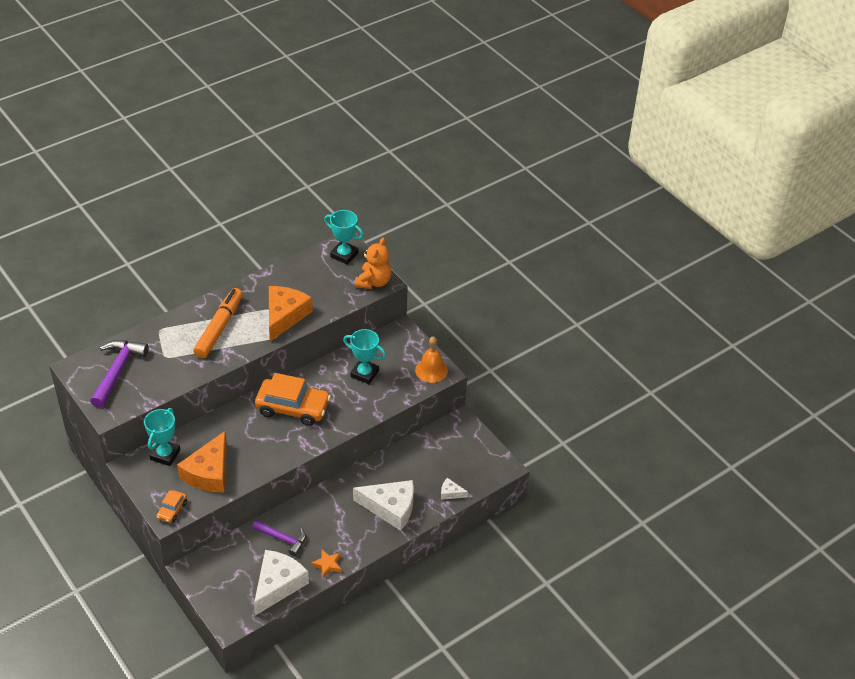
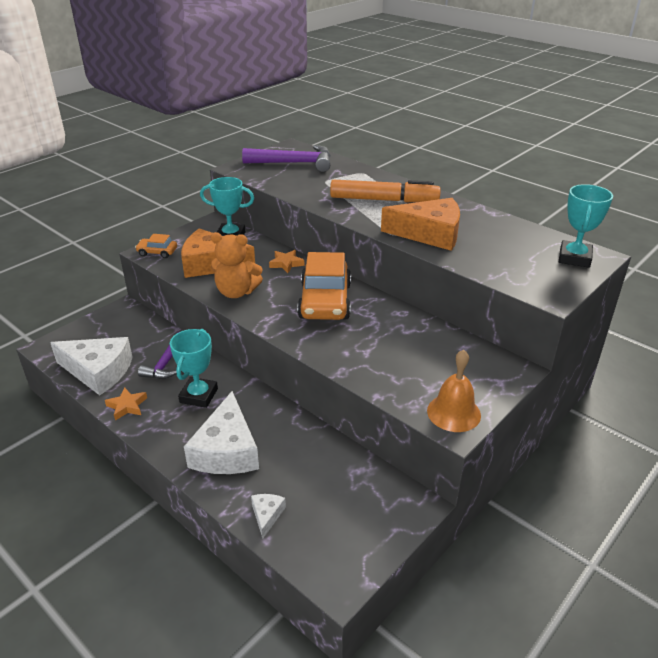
camera: 80 degrees right, 10 degrees down
turquoise trophy [343,329,386,384] -> turquoise trophy moved to [170,329,218,408]
orange teddy bear [355,237,391,289] -> orange teddy bear moved to [210,232,263,298]
none -> orange star [269,250,304,273]

